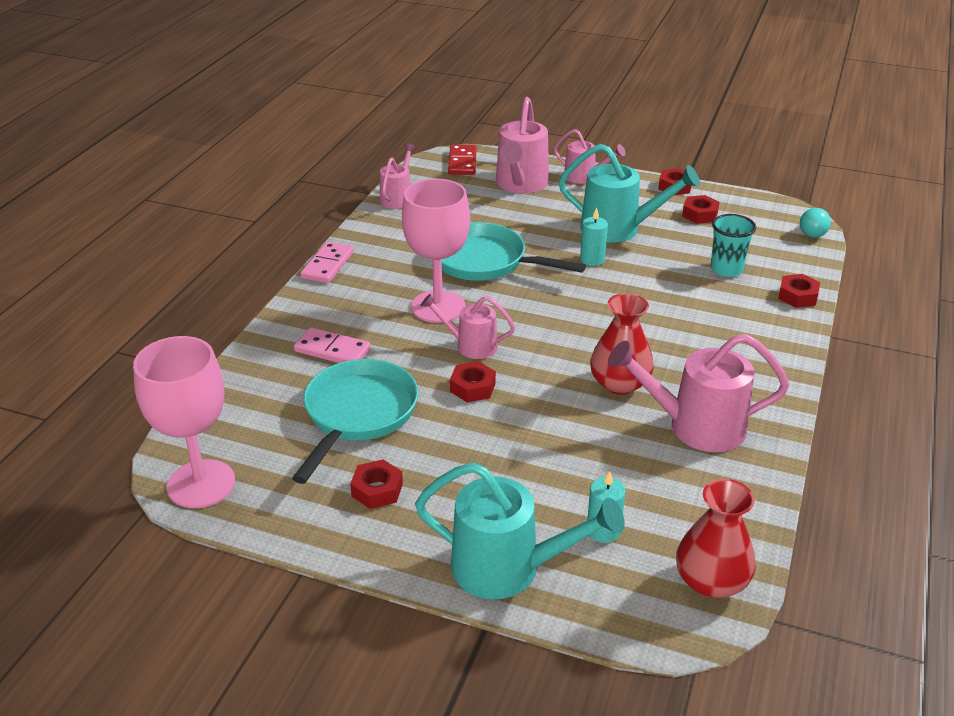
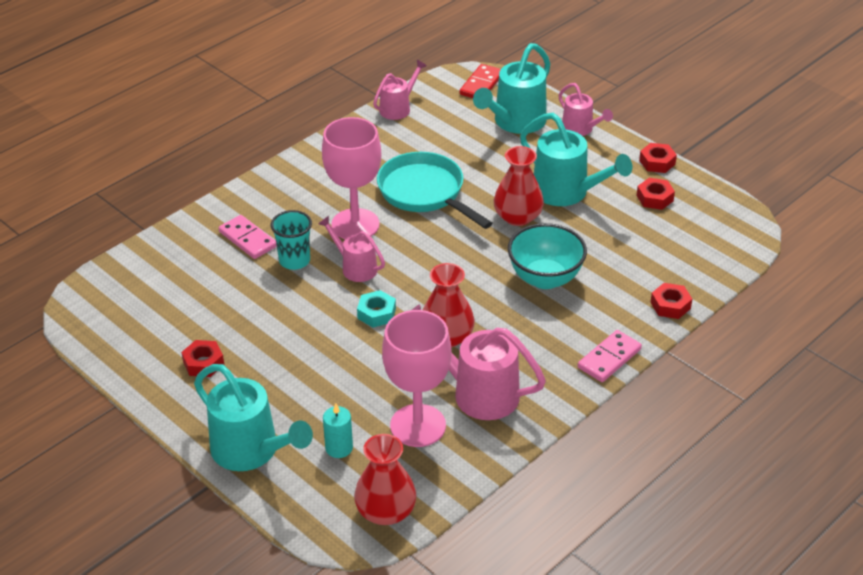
camera: 25 degrees right, 5 degrees up
pink goblet [133,336,235,508] -> pink goblet moved to [382,310,452,447]
turquoise pan [292,359,418,484] -> none
pink domino [300,242,354,283] -> pink domino moved to [578,330,642,382]
red nut [450,361,496,402] -> none
pink watering can [496,97,549,194] -> turquoise watering can [473,43,550,134]
turquoise candle [580,207,608,266] -> red vase [494,146,544,226]
turquoise cup [711,214,756,277] -> turquoise cup moved to [271,210,312,270]
turquoise light bulb [800,208,831,238] -> none
none -> turquoise nut [357,290,396,328]
none -> turquoise bowl [508,223,587,289]

